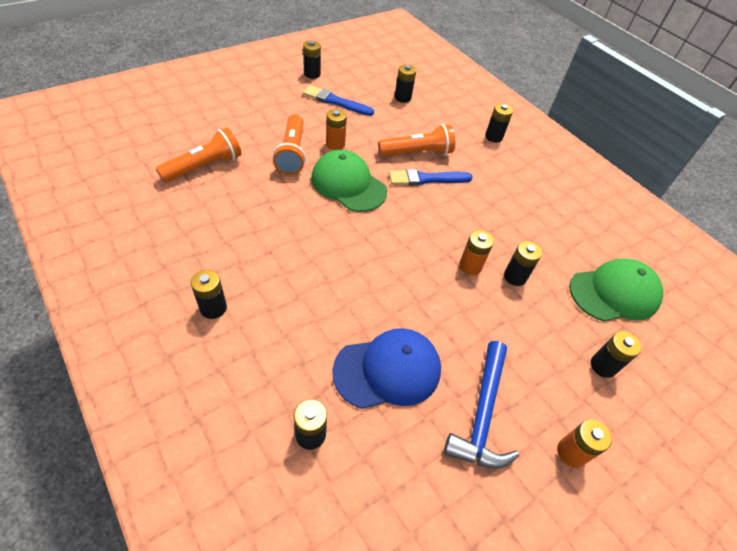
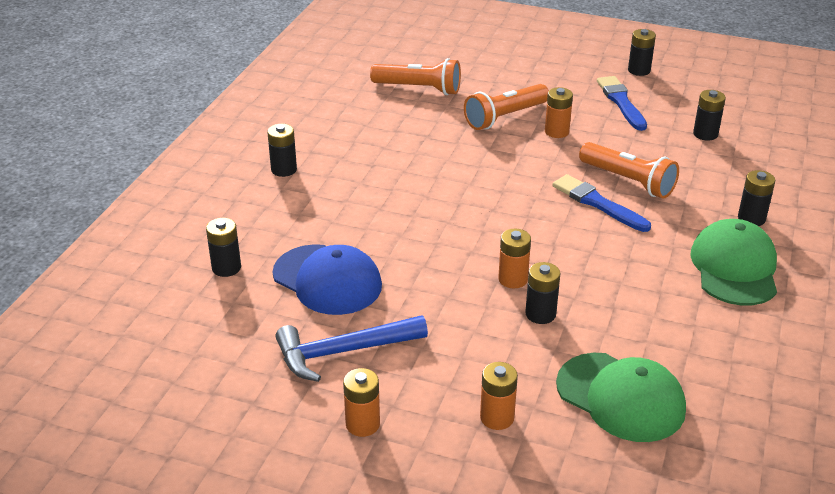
camera: 60 degrees right, 15 degrees down
green cap [311,150,387,212] -> green cap moved to [690,219,777,305]
black battery [591,331,641,378] -> orange battery [480,362,518,430]

